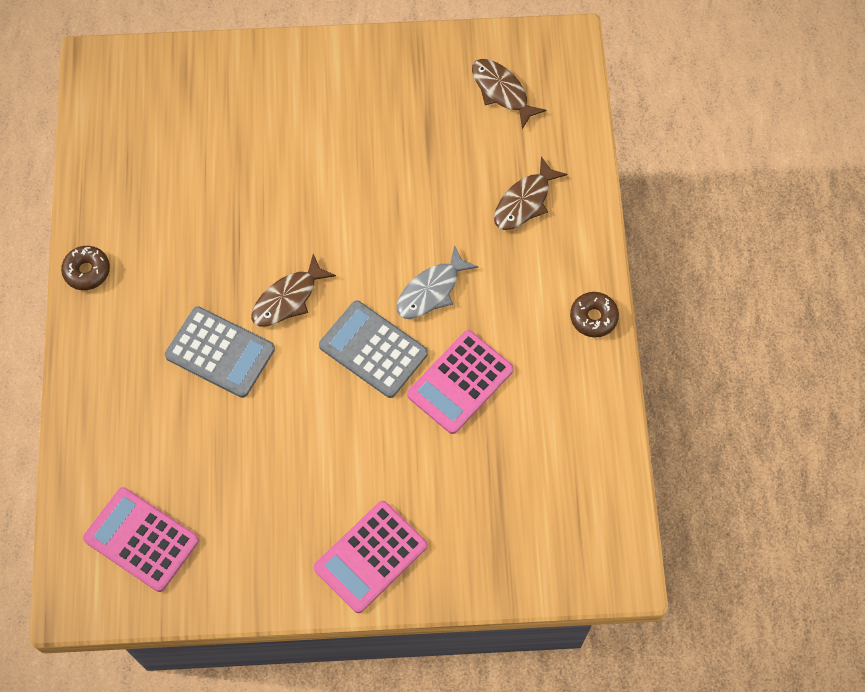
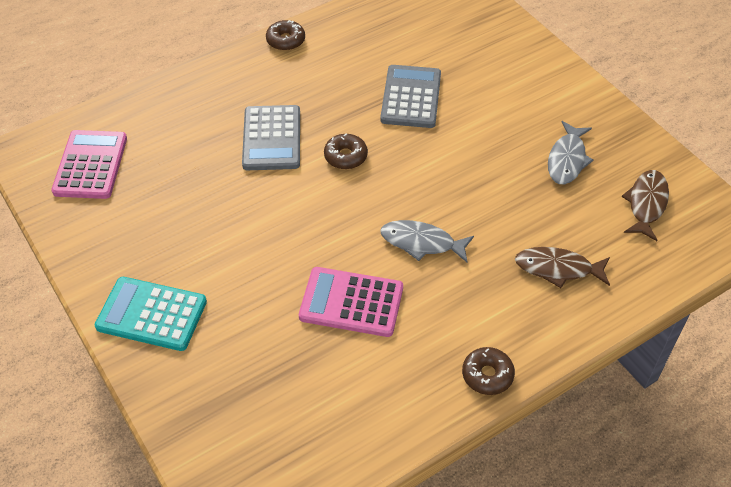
camera: 60 degrees right, 15 degrees down
brown fish [251,254,336,327] -> brown donut [324,134,368,169]
pink calculator [314,501,427,613] -> turquoise calculator [95,277,207,351]
grey calculator [319,300,428,398] -> grey calculator moved to [380,65,441,128]
none -> grey fish [548,121,593,184]

